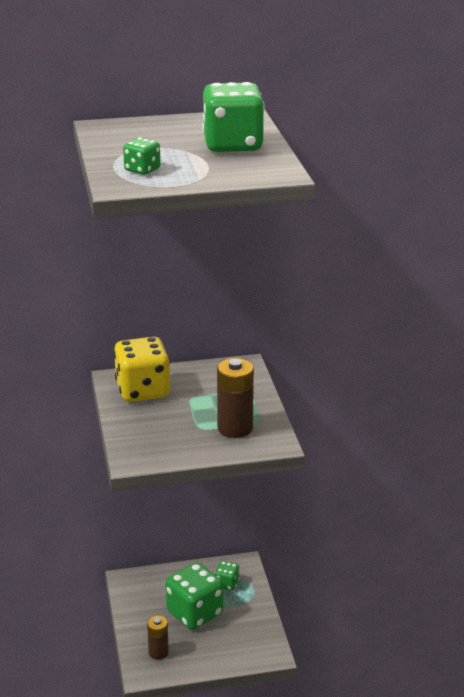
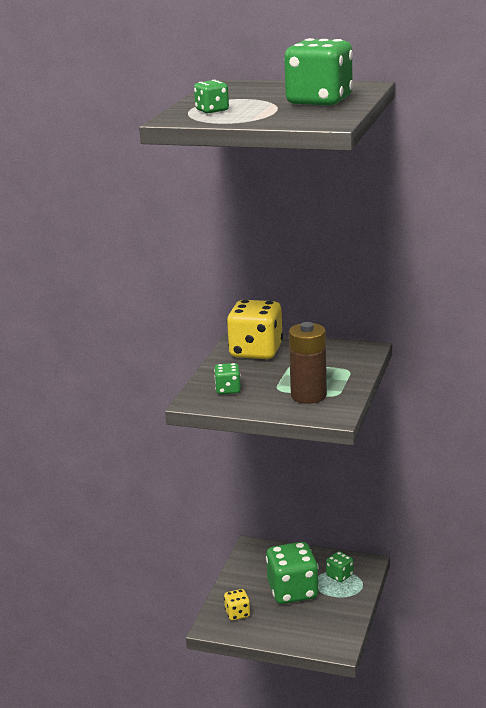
camera: 30 degrees right, 5 degrees down
brown battery [147,616,169,660] -> yellow dice [224,589,251,620]
none -> green dice [214,363,241,394]

